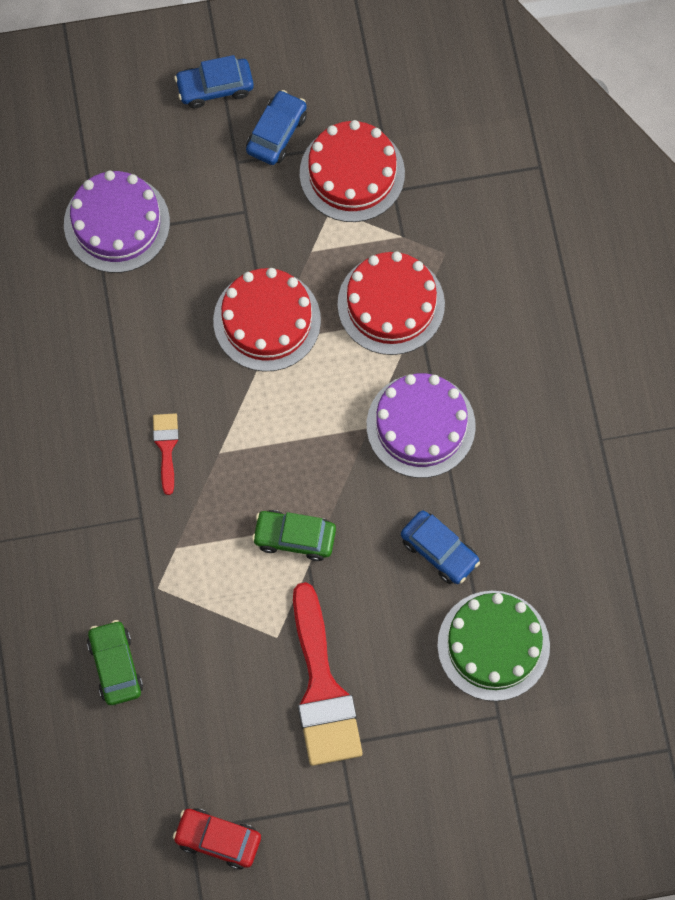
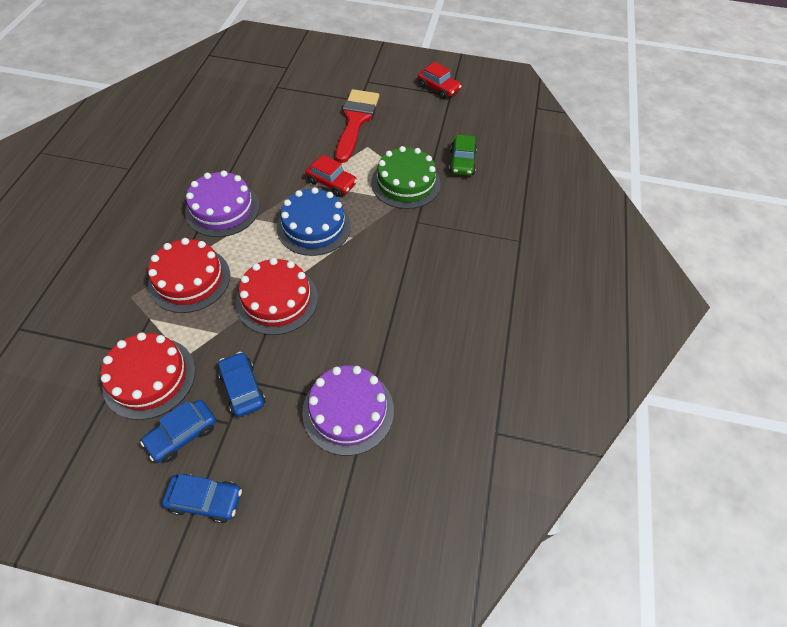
camera: 160 degrees left, 15 degrees down
red brush [153,413,179,495] -> none
green car [252,510,336,561] -> red car [306,155,357,197]
blue car [401,510,480,584] -> blue car moved to [218,352,266,417]
green cake [437,591,550,701] -> green cake moved to [371,146,440,209]
none -> blue cake [277,187,351,256]

